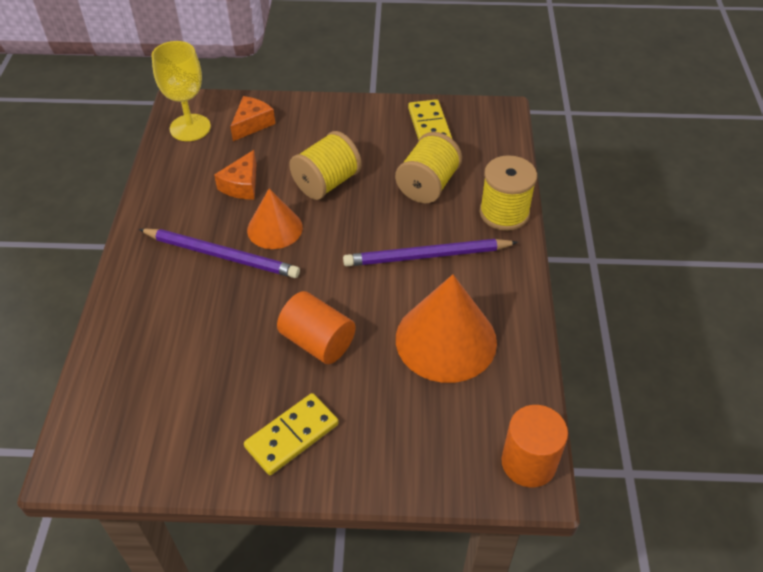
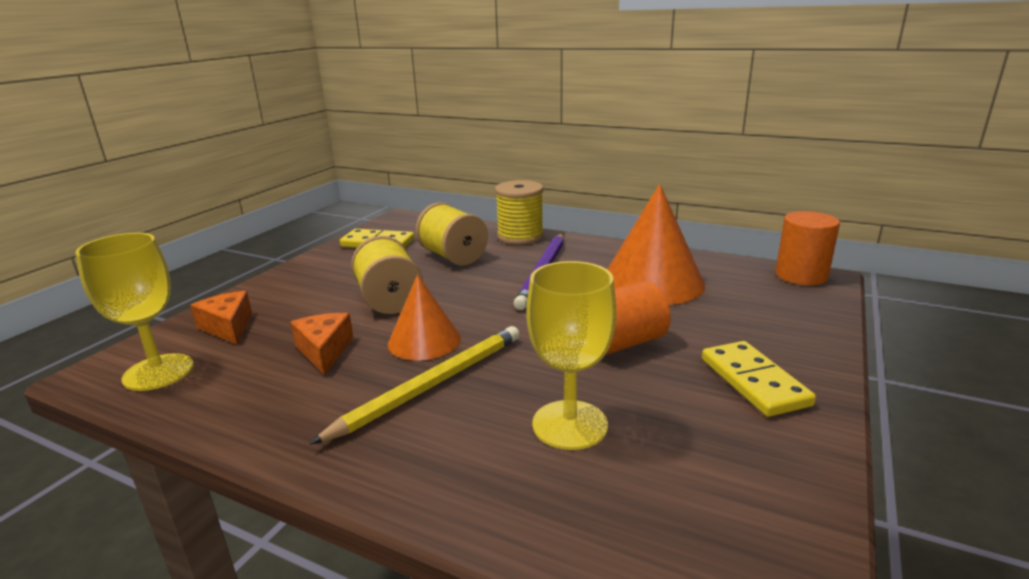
camera: 65 degrees left, 25 degrees down
purple pencil [139,229,300,278] -> yellow pencil [310,326,520,445]
orange cheese [214,150,256,199] -> orange cheese turned 150 degrees counterclockwise [290,313,353,375]
none -> yellow goblet [526,261,616,450]

